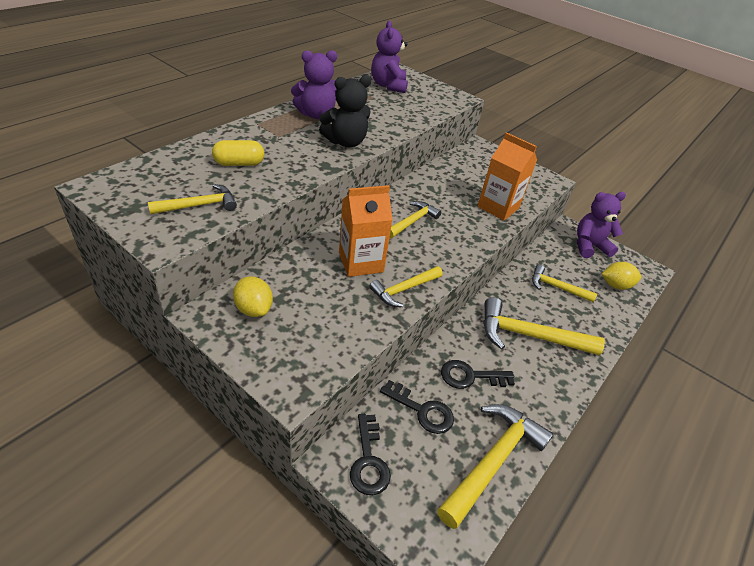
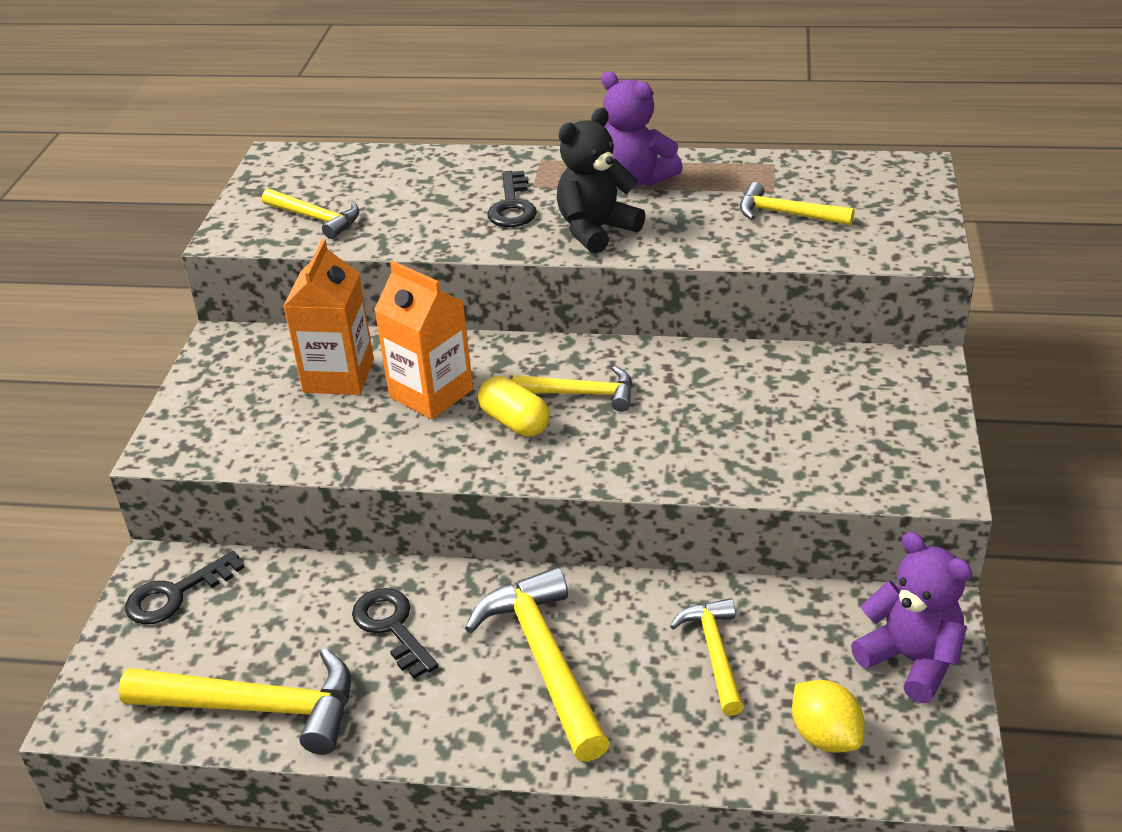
camera: 65 degrees right, 5 degrees down
yellow capsule [212,140,264,166] -> yellow capsule moved to [478,376,550,437]
yellow lemon [233,276,273,317] -> none
black teddy bear [319,75,371,147] -> black teddy bear turned 105 degrees clockwise [557,108,646,254]
yellow hammer [369,266,443,307] -> yellow hammer moved to [740,182,855,226]
purple teddy bear [371,20,408,93] -> none
black key [380,380,454,434] -> black key moved to [487,171,537,227]
orange carton [478,132,537,221] -> orange carton moved to [284,239,374,395]

